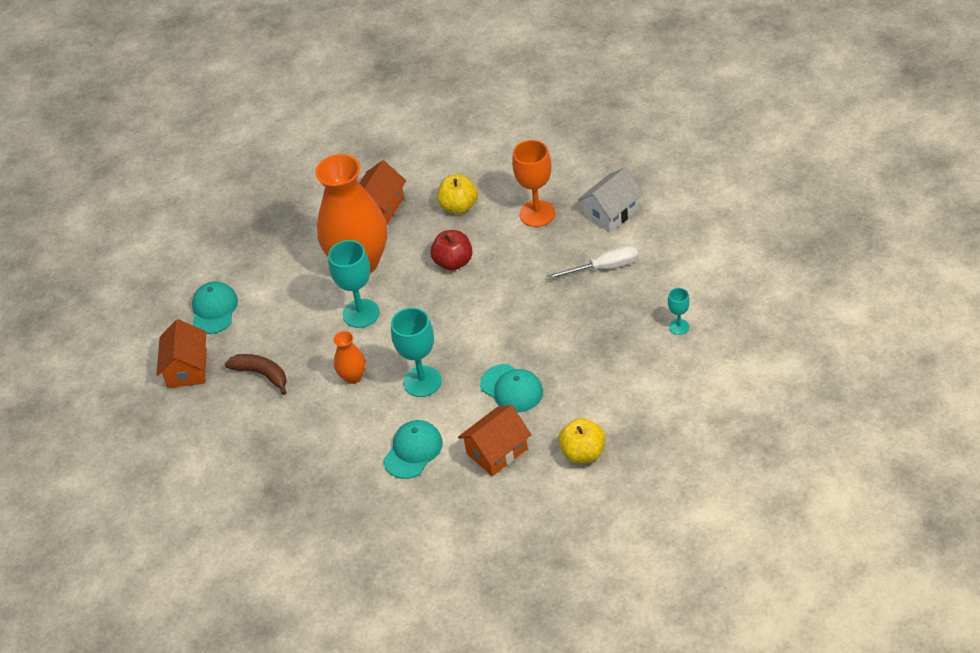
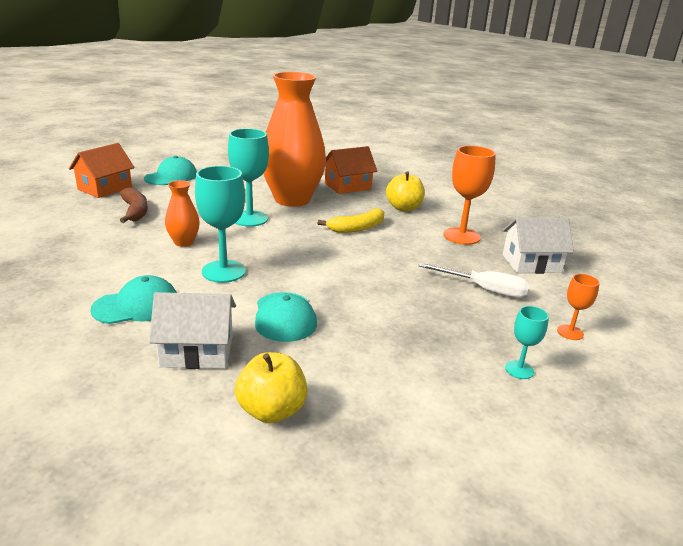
camera: 30 degrees right, 20 degrees down
red apple [430,230,473,271] -> yellow banana [318,208,384,233]
orange house [458,405,531,476] -> white house [149,292,236,369]
none -> orange goblet [557,274,600,340]

